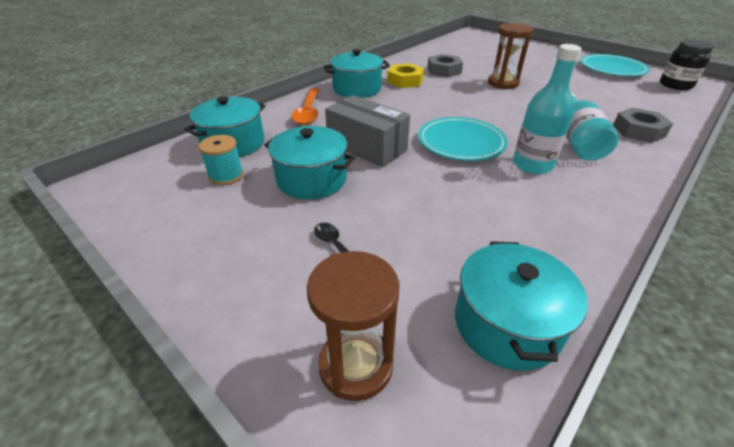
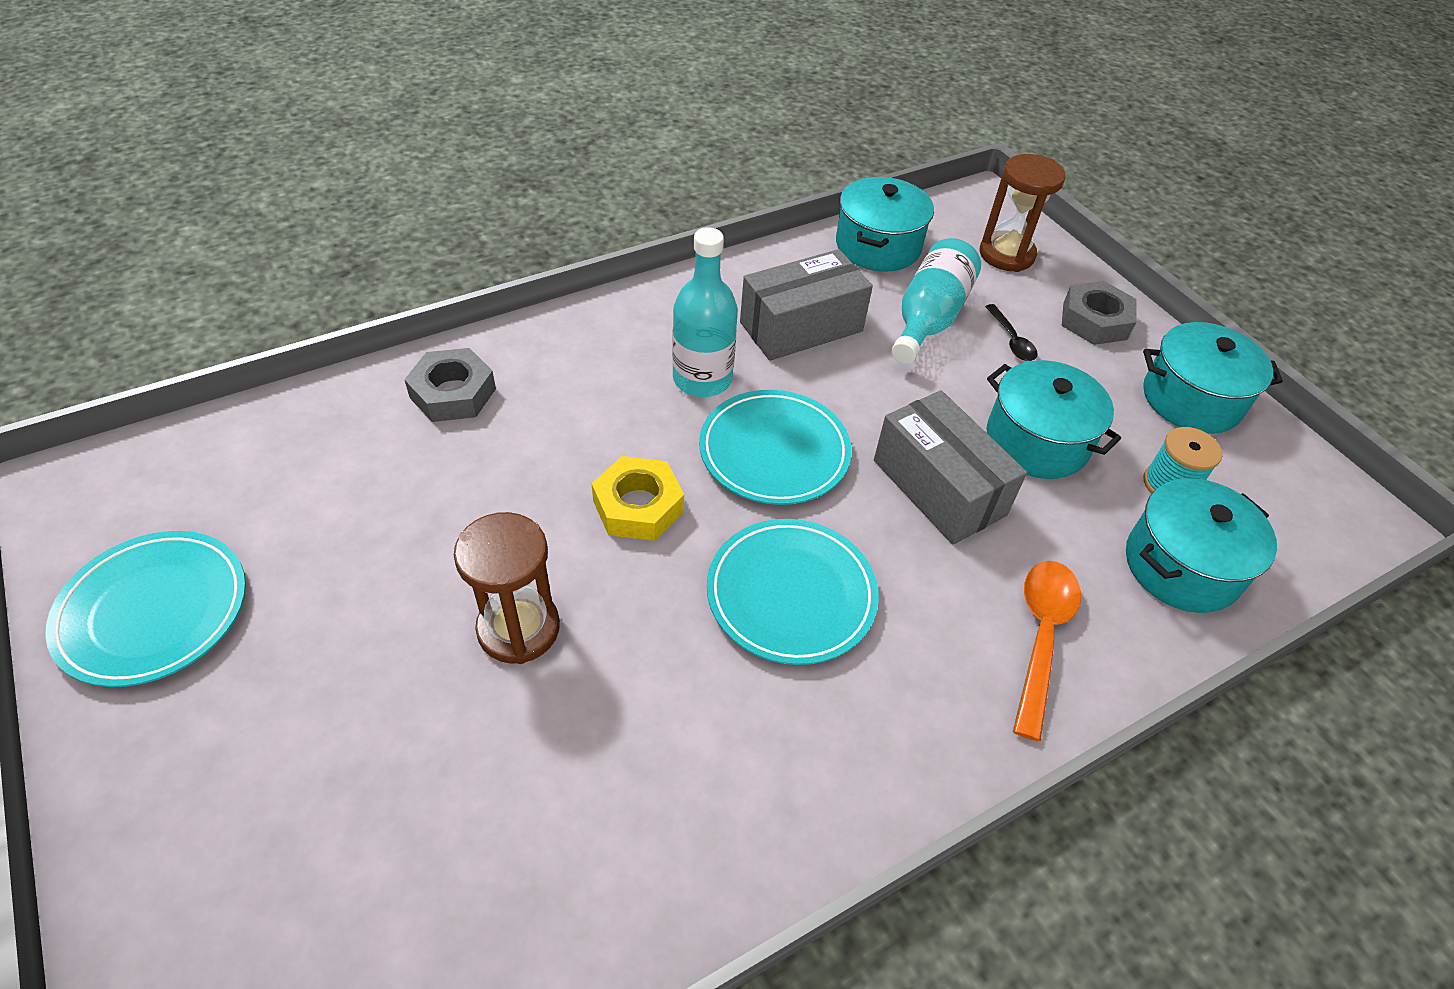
camera: 165 degrees left, 10 degrees up
turquoise pot [324,49,390,98] -> turquoise pot moved to [1143,322,1283,434]
yellow nut [387,63,424,88] -> yellow nut moved to [592,456,684,541]
grey nut [427,54,463,78] -> grey nut moved to [1062,281,1136,345]
turquoise bottle [566,93,619,161] -> turquoise bottle moved to [892,238,981,364]
black jar [660,40,714,90] -> none
none -> turquoise plate [707,519,879,665]
none -> grey box [740,249,873,361]

